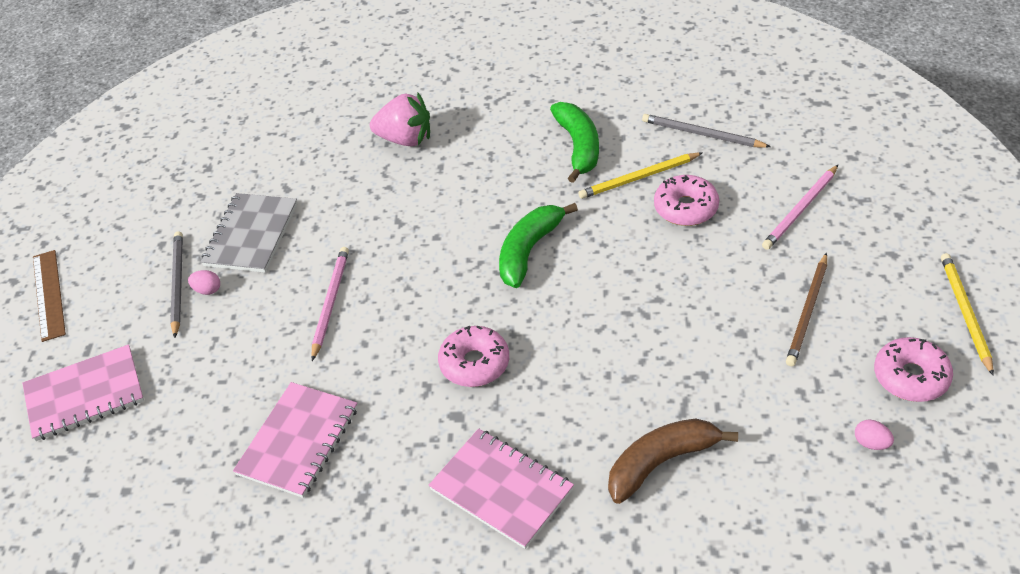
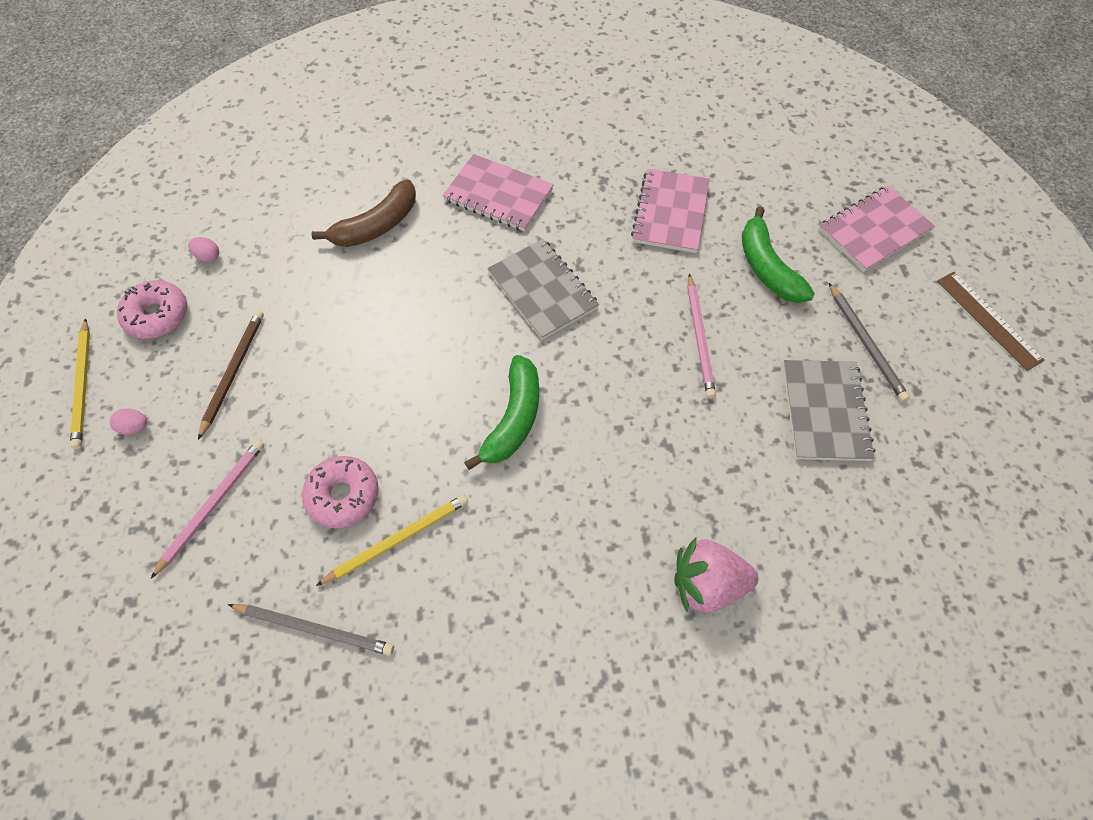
camera: 165 degrees right, 15 degrees up
pink egg [188,270,220,295] -> pink egg moved to [110,409,147,435]
pink donut [438,325,509,387] -> grey notebook [487,239,599,340]
green banana [550,102,599,183] -> green banana moved to [742,206,815,303]

